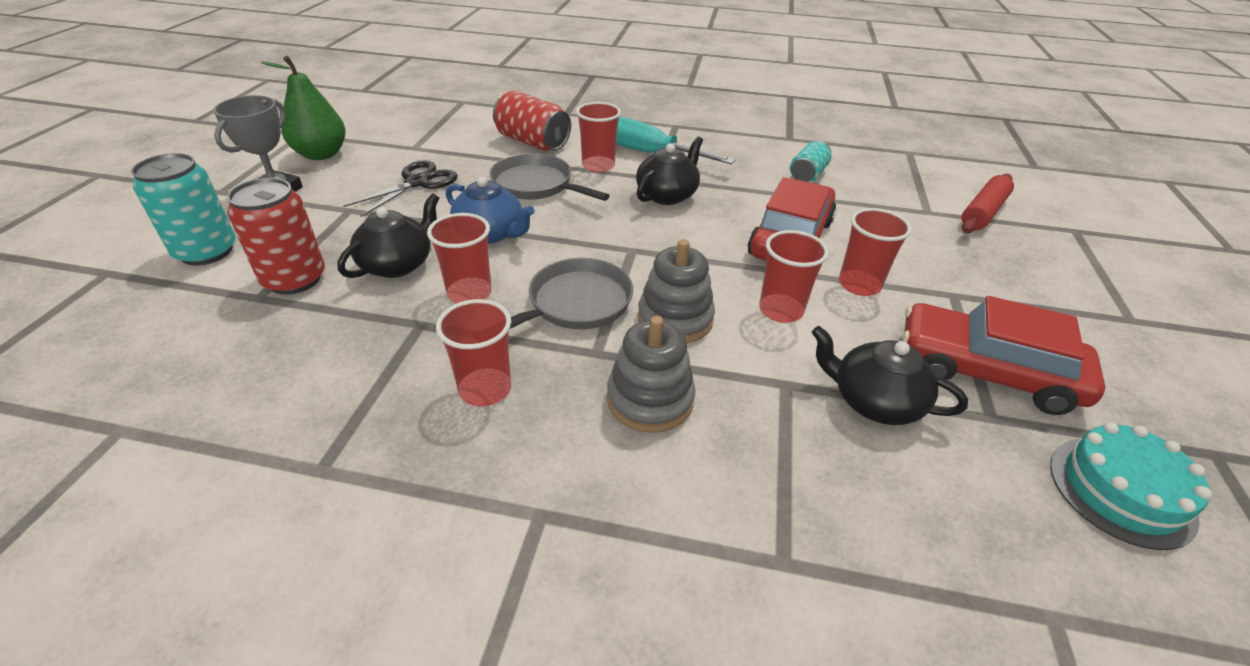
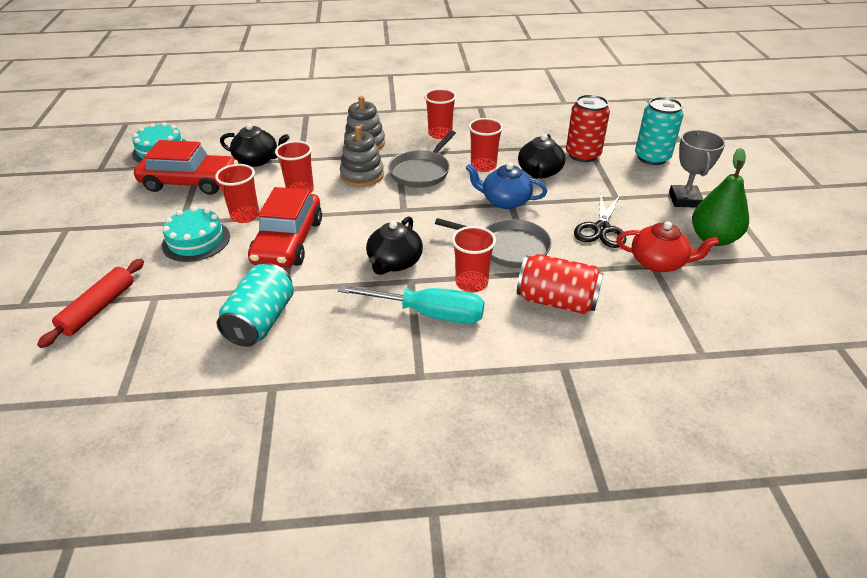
camera: 165 degrees right, 0 degrees up
turquoise can [790,141,831,182] -> turquoise can [217,263,294,347], size x1.59
none -> turquoise cake [162,207,230,262]
none -> red teapot [616,221,719,272]

